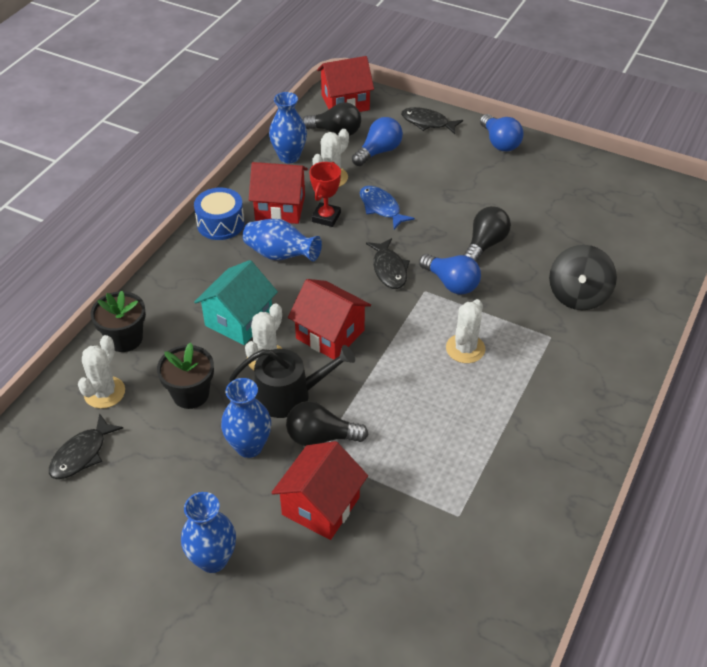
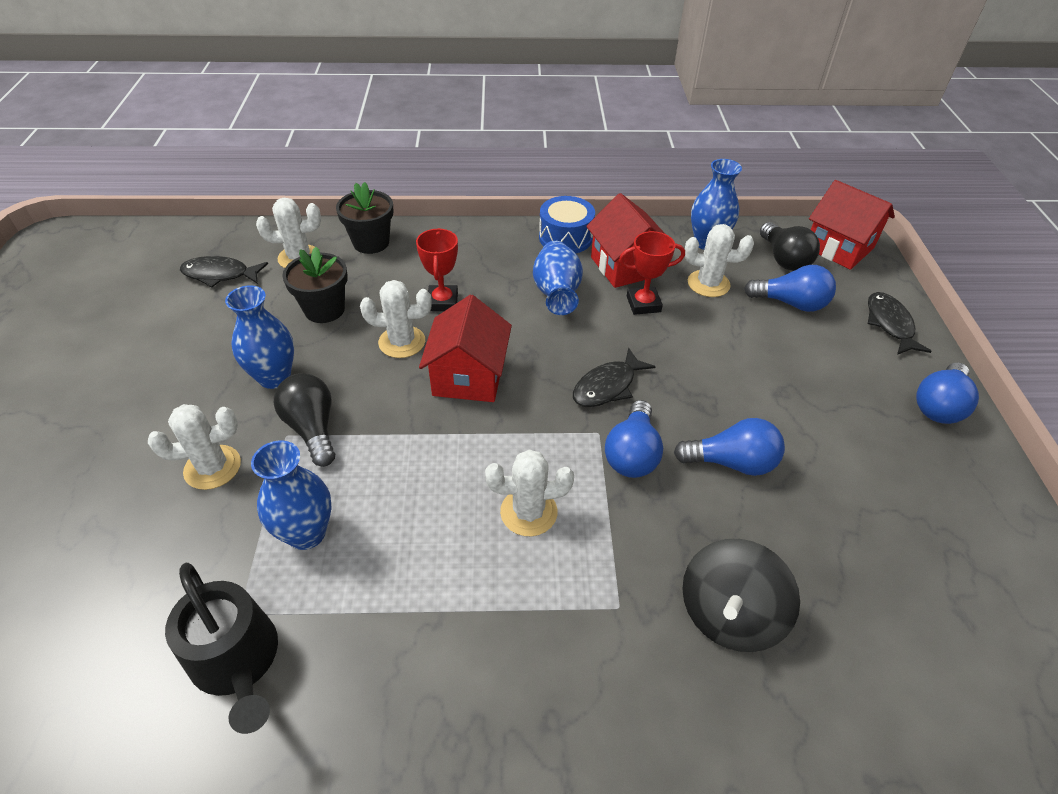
camera: 60 degrees right, 0 degrees up
blue vase [181,492,236,573] -> blue vase moved to [251,440,332,550]
turquoise house [194,260,278,345] -> red trophy [416,228,458,311]
black watering can [229,345,355,418] -> black watering can moved to [165,563,278,734]
red house [271,441,368,540] -> white cactus [148,404,241,490]
blue fish [360,186,415,229] -> none
black light bulb [463,206,511,262] -> blue light bulb [674,418,785,476]
black spinning top [549,245,617,310] -> black spinning top turned 45 degrees counterclockwise [682,539,800,652]

